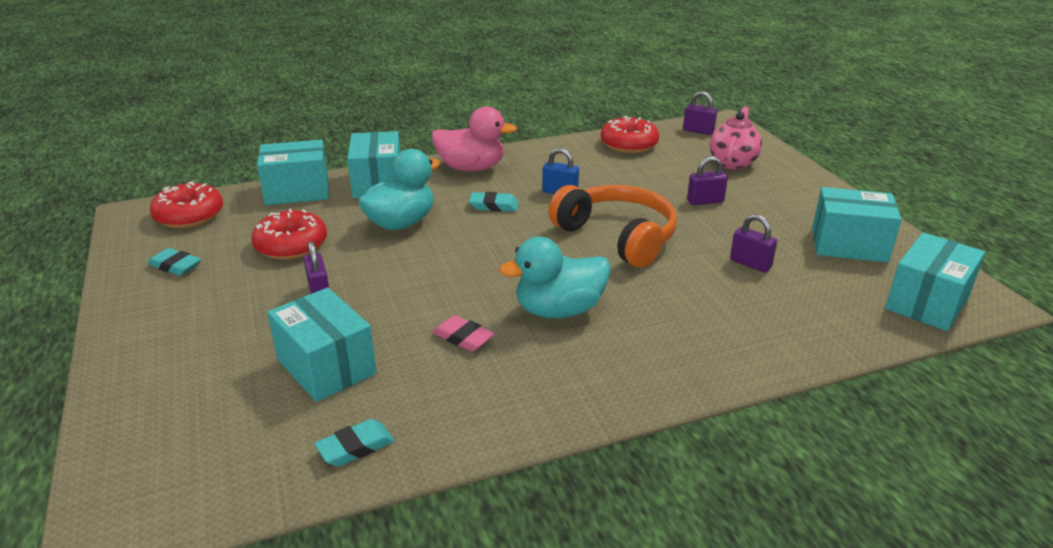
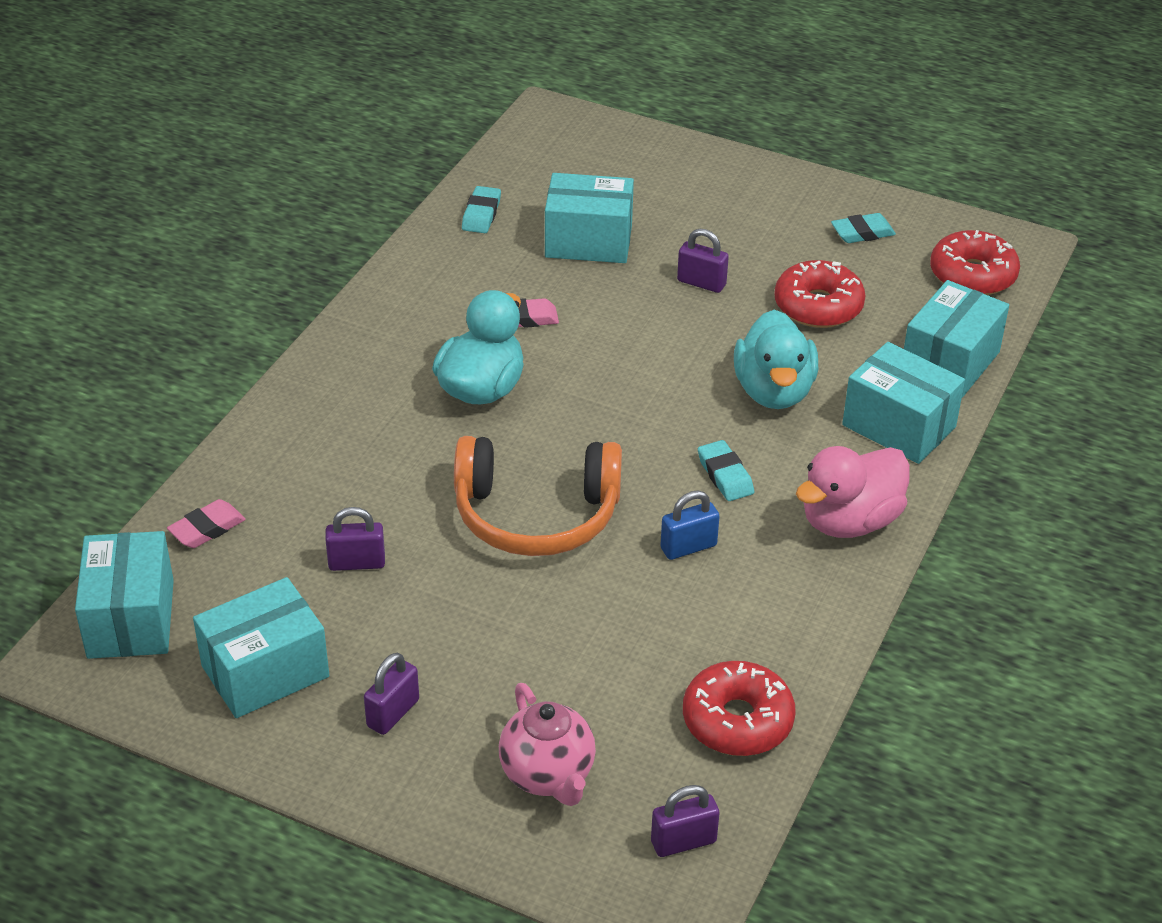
camera: 135 degrees right, 10 degrees up
turquoise eraser [469,192,519,212] -> turquoise eraser turned 75 degrees counterclockwise [698,440,754,501]
purple padlock [687,156,728,205] -> purple padlock moved to [364,653,419,735]
none -> pink eraser [167,499,246,548]

